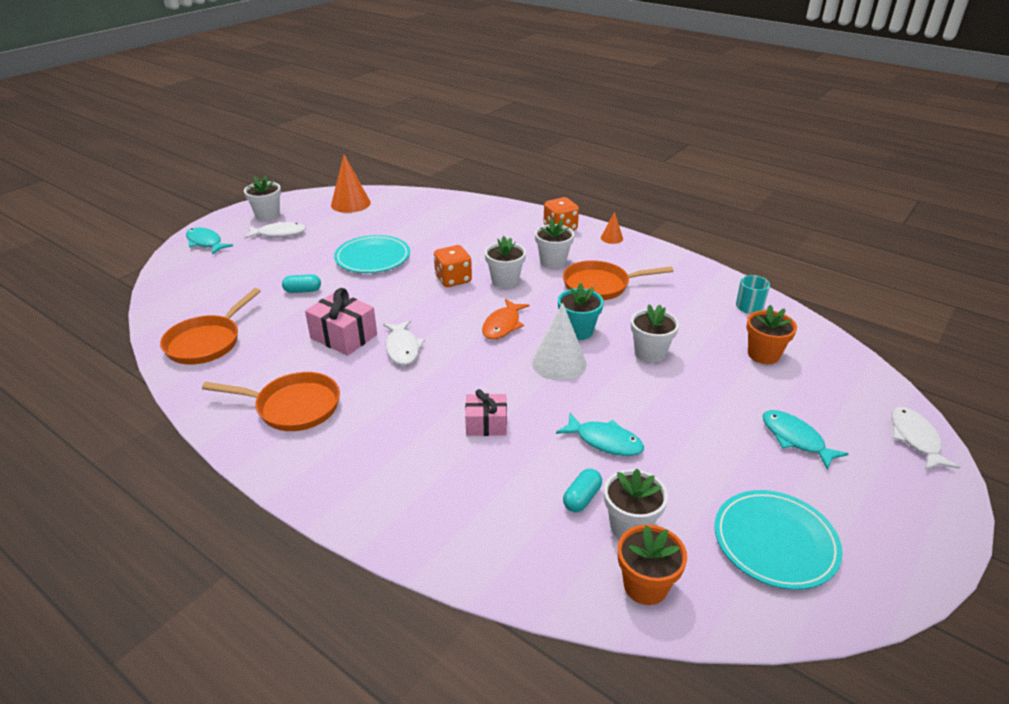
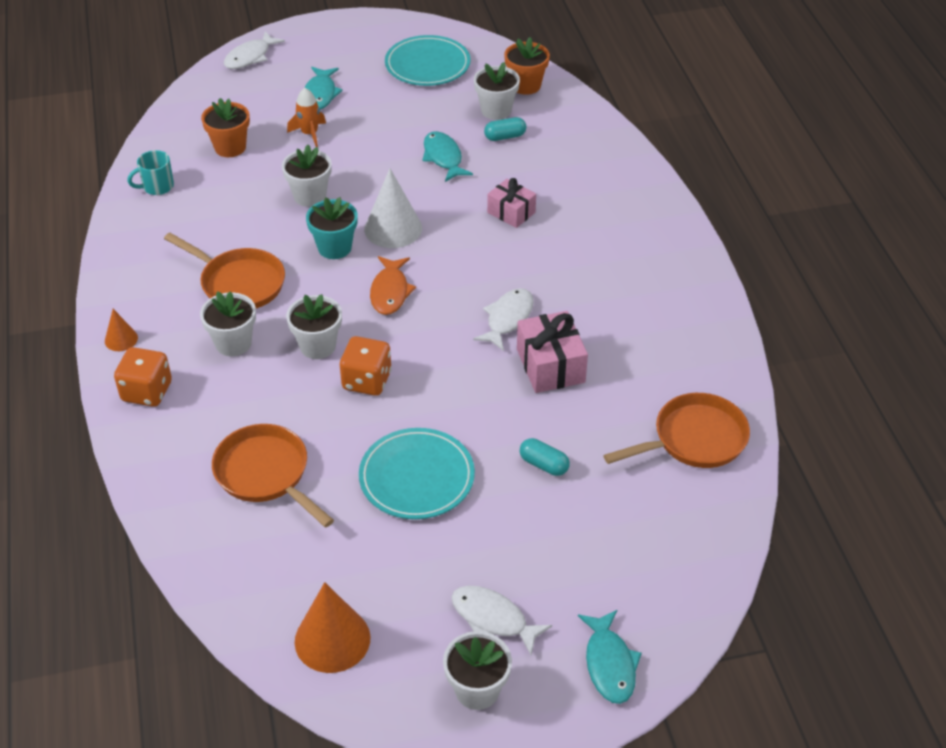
camera: 140 degrees left, 10 degrees up
orange pan [202,372,340,431] -> orange pan moved to [212,424,334,528]
orange fish [482,299,529,339] -> orange fish turned 120 degrees clockwise [370,256,416,315]
none -> orange rocket [287,88,326,147]

